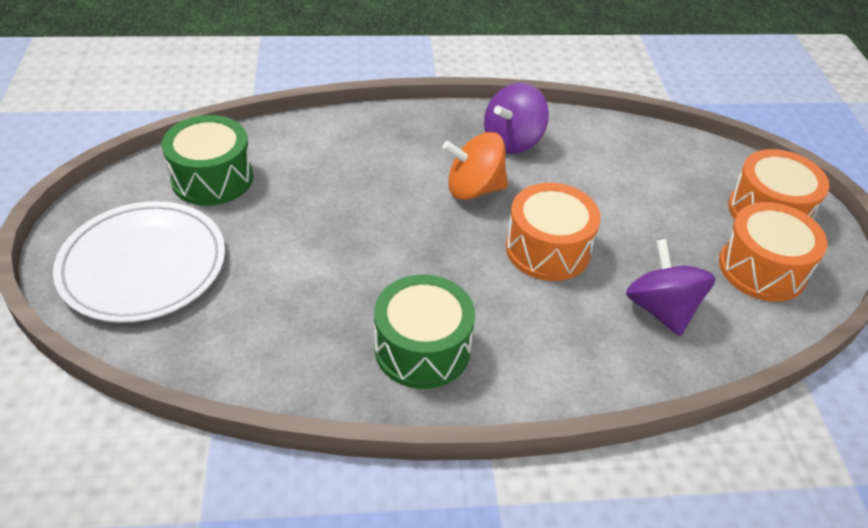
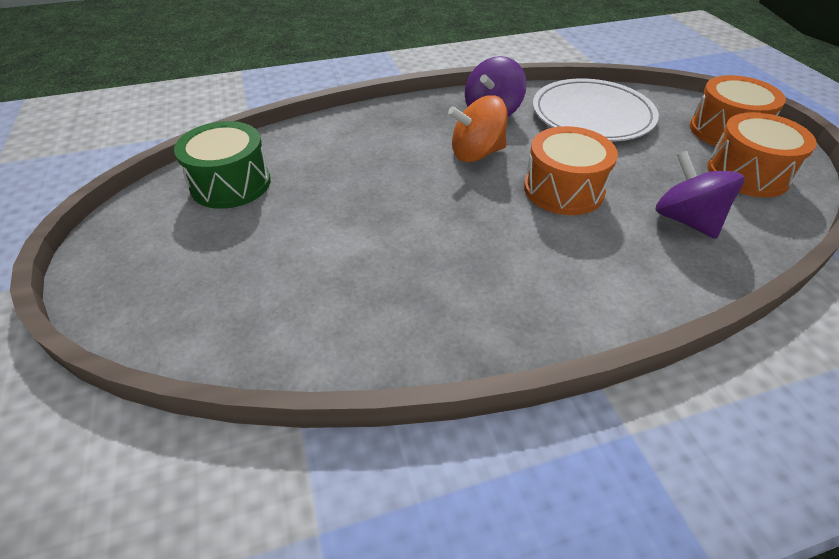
camera: 10 degrees left, 0 degrees up
white plate [53,201,225,323] -> white plate moved to [533,78,659,142]
green drum [374,275,475,389] -> none

